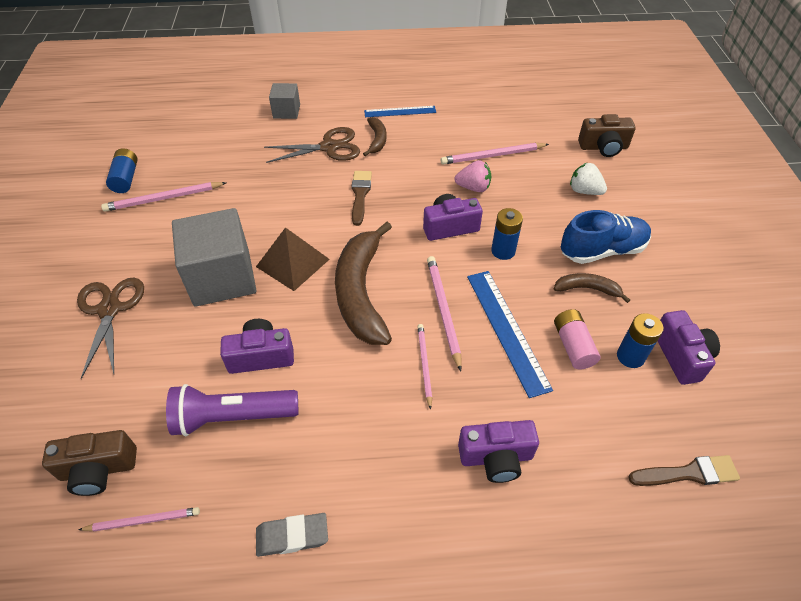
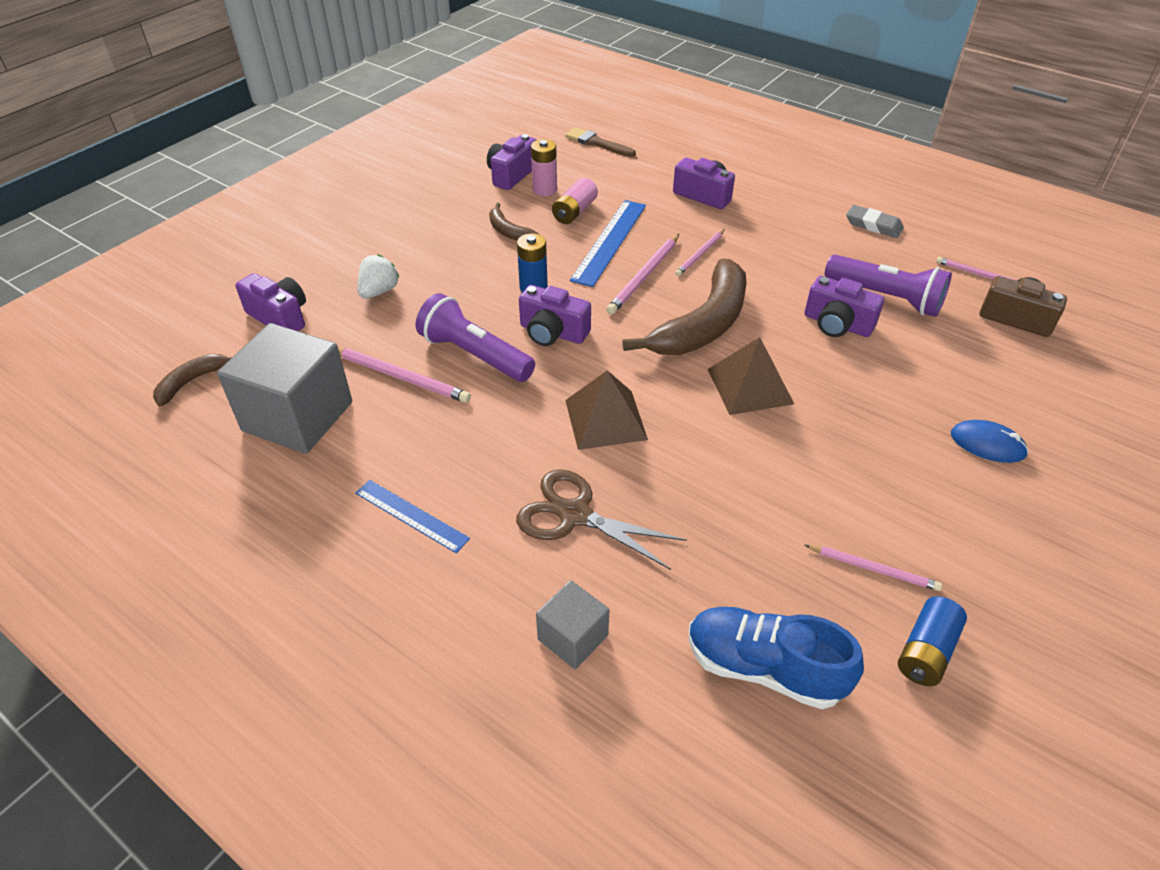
camera: 140 degrees left, 5 degrees down
brown scissors [77,278,144,379] -> blue mouse [951,420,1029,463]
pink pencil [101,182,227,212] -> pink pencil [805,545,942,591], size x0.65
grey cube [172,208,257,307] -> grey cube moved to [217,323,352,454]
brown brush [352,171,372,226] -> brown pyramid [565,370,648,450]
brown banana [363,117,387,156] -> brown banana moved to [153,354,232,406]
pink strawberry [455,160,491,192] -> purple flashlight [416,293,535,382]
blue shoe [561,210,651,264] -> blue shoe moved to [689,607,864,709]
white strawberry [570,163,607,195] -> white strawberry turned 135 degrees counterclockwise [357,255,400,299]
brown camera [578,114,636,157] -> purple camera [236,273,306,331]
blue battery [617,313,664,368] -> pink battery [531,139,557,196]

